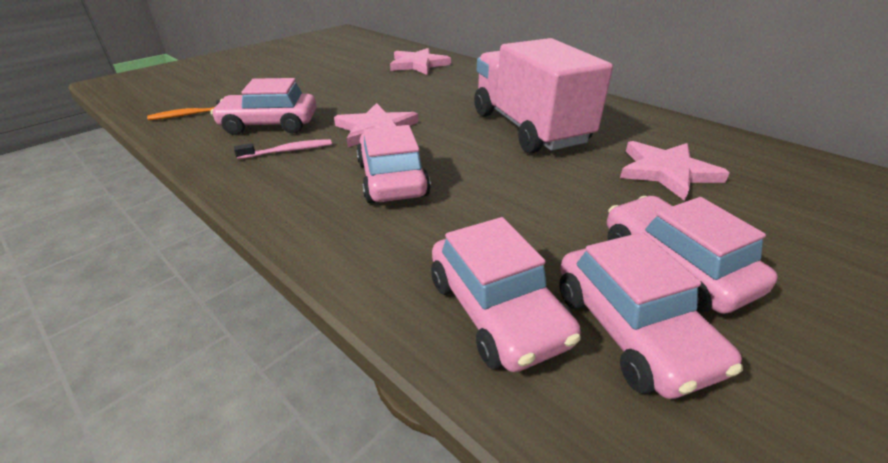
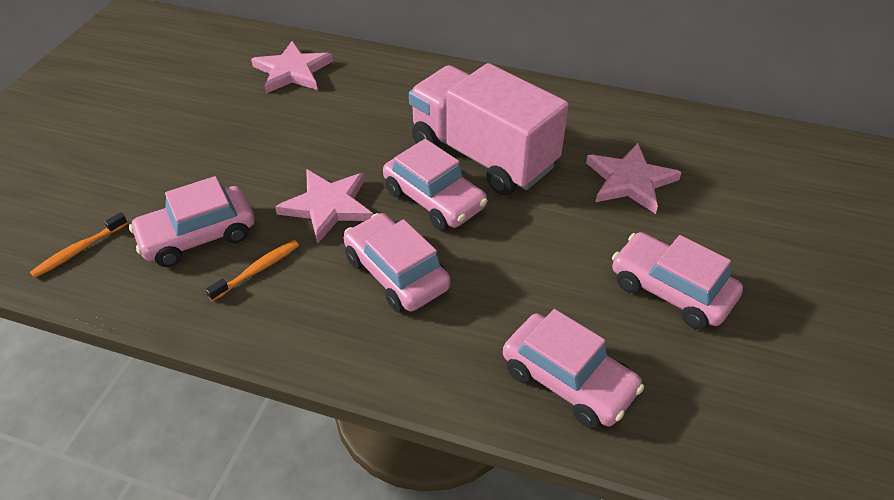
camera: 25 degrees left, 10 degrees up
pink toothbrush [234,139,332,159] -> orange toothbrush [205,240,299,301]
pink car [559,232,743,399] -> pink car moved to [383,139,488,231]

